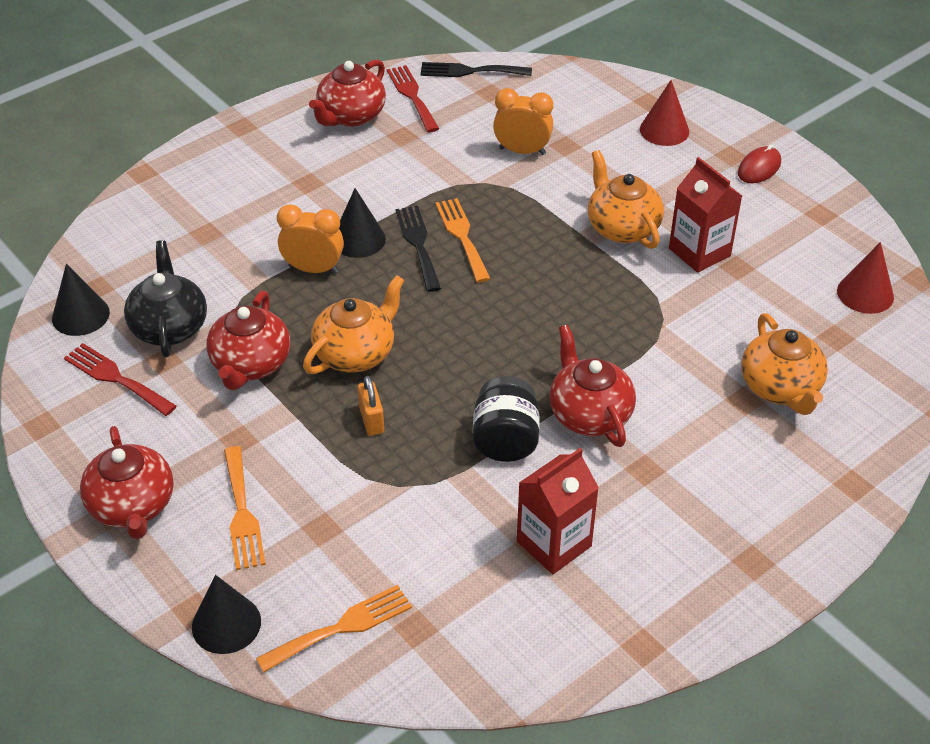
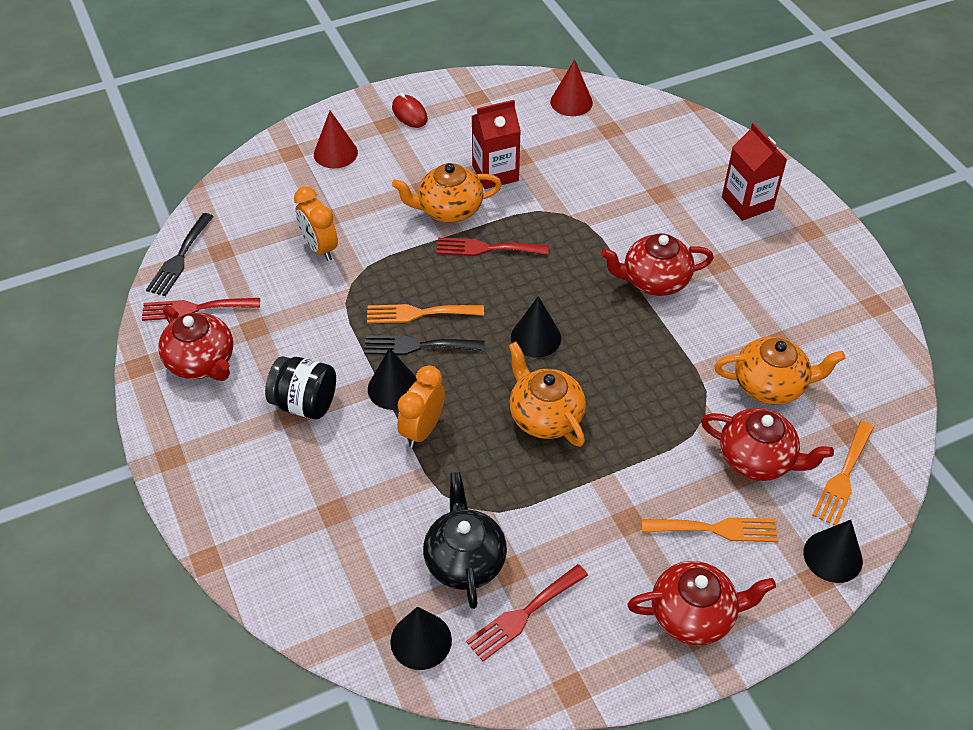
camera: 75 degrees left, 5 degrees up
black teapot [124,240,207,357] -> black teapot turned 75 degrees clockwise [423,472,507,609]
red teapot [206,291,290,390] -> red teapot moved to [701,408,834,481]
orange fork [256,585,412,673] -> orange fork turned 135 degrees counterclockwise [812,421,874,526]
orange padlock [358,376,384,436] -> none
black jar [473,376,540,462] -> black jar moved to [265,356,336,419]
orange clock [493,88,553,155] -> orange clock turned 60 degrees counterclockwise [294,186,338,261]
red carton [517,448,599,574] -> red carton moved to [722,123,787,221]
orange teapot [741,313,828,415] -> orange teapot moved to [714,337,845,405]
none -> red fork [436,238,549,256]
none -> black cone [511,296,561,358]

